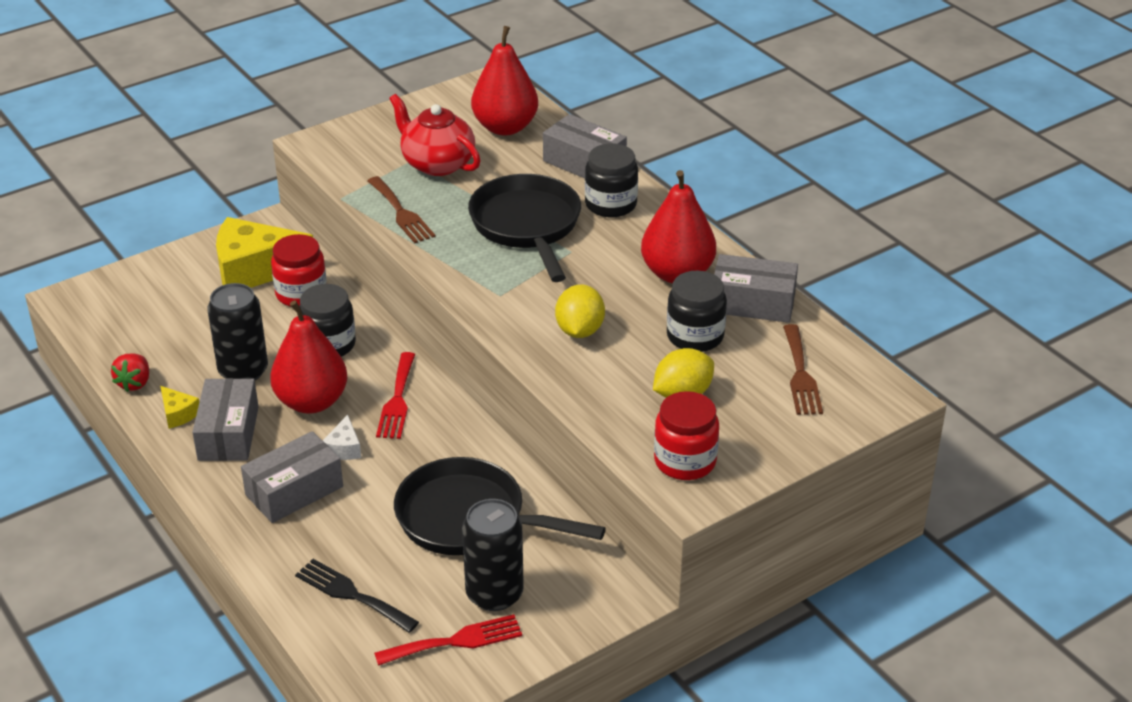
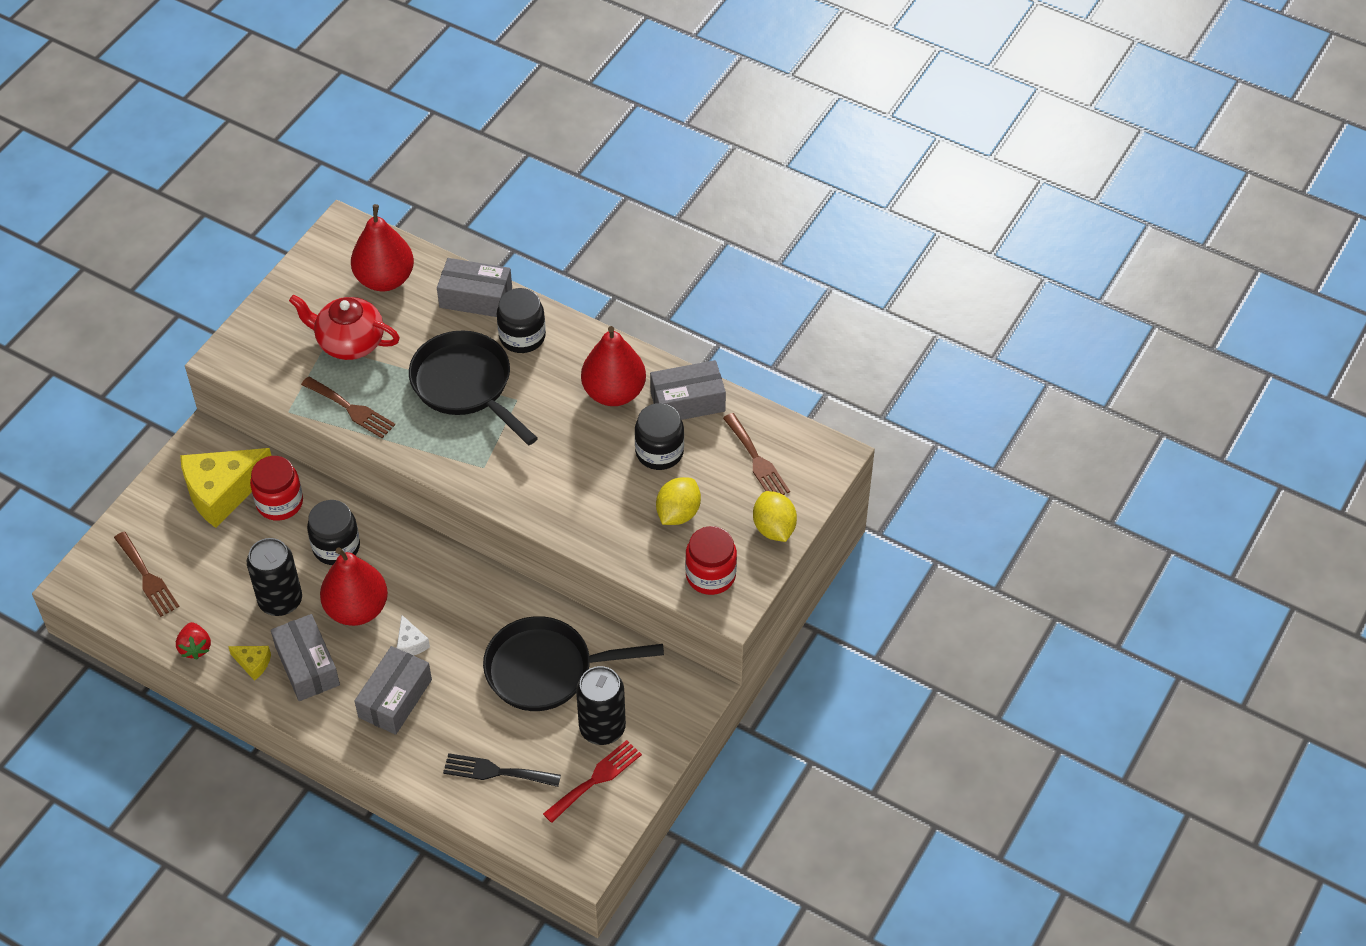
camera: 25 degrees left, 15 degrees up
red fork [376,352,415,439] -> none
yellow lemon [555,285,605,338] -> yellow lemon moved to [753,491,797,542]
none -> brown fork [114,532,180,617]

